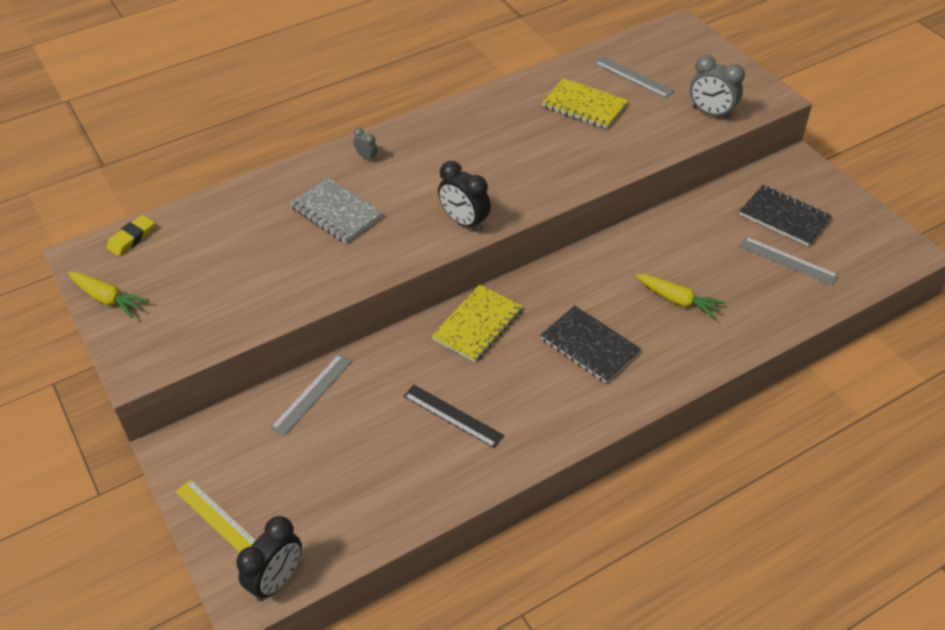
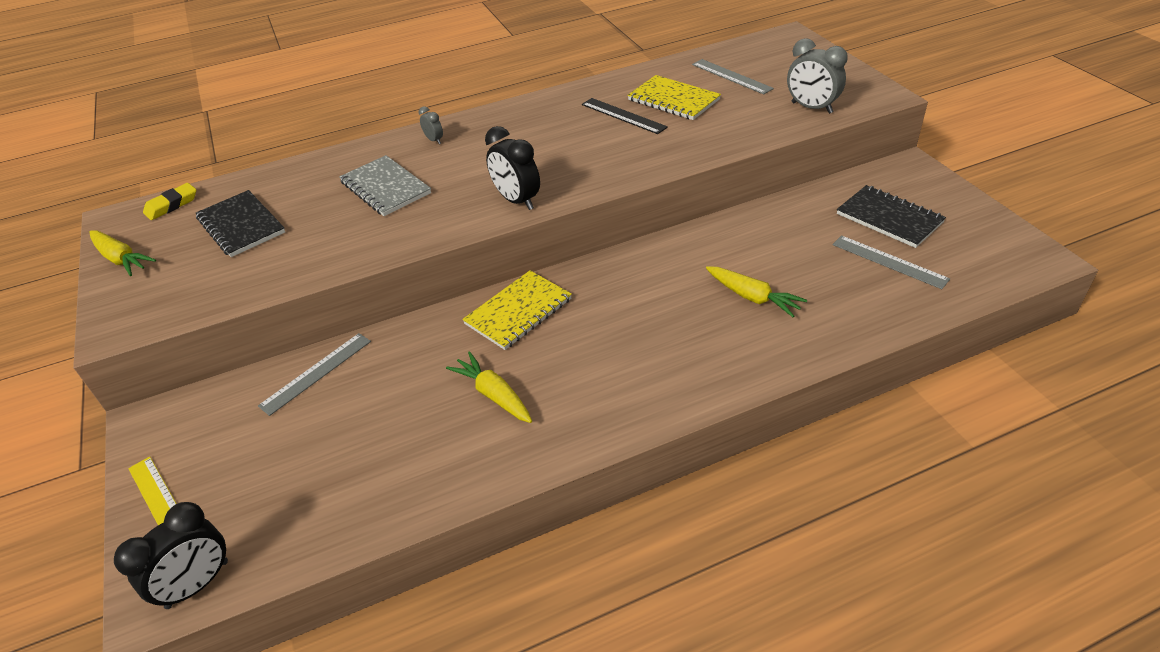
camera: 10 degrees right, 5 degrees down
black ruler [403,385,504,448] -> black ruler moved to [582,98,668,134]
black notebook [540,305,641,383] -> black notebook moved to [196,190,285,257]
none -> yellow carrot [446,351,532,423]

